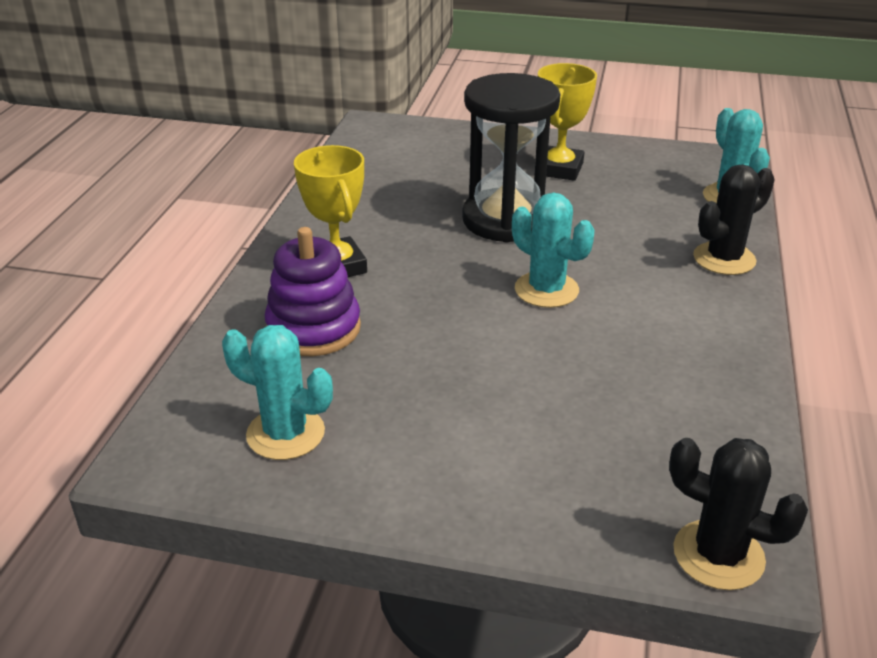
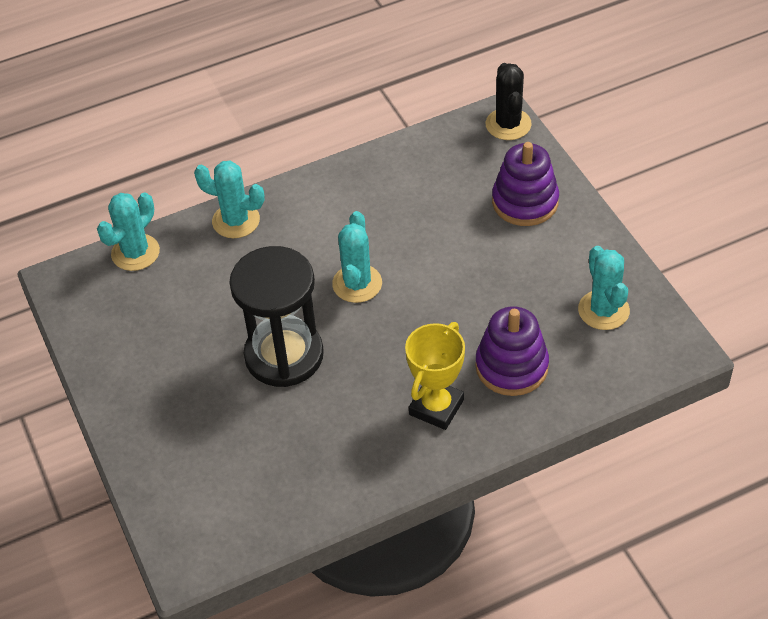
camera: 125 degrees left, 15 degrees up
yellow trophy [538,63,597,181] -> none
black cactus [693,164,775,275] -> turquoise cactus [194,161,265,238]
none -> purple stacking toy [492,142,559,226]

